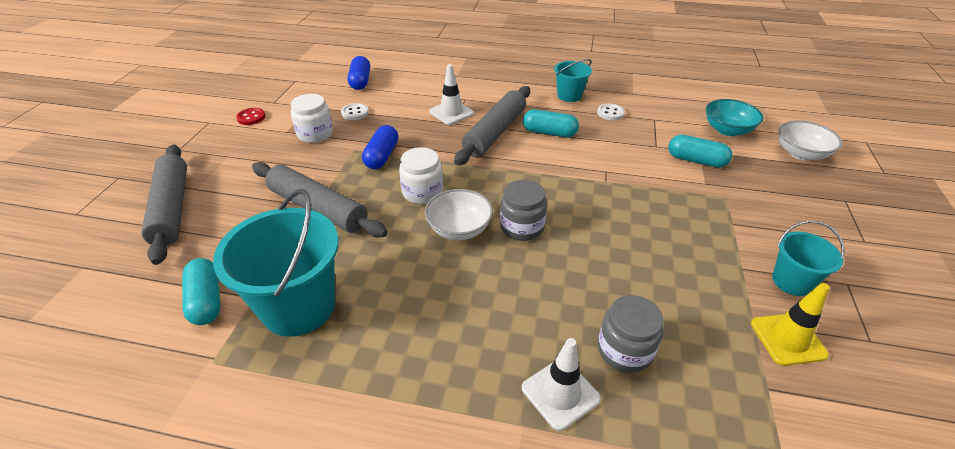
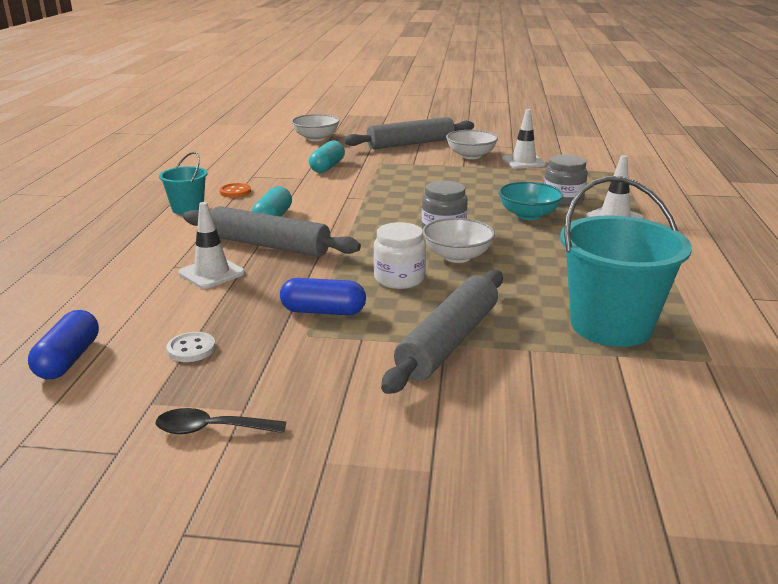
camera: 95 degrees left, 15 degrees down
grey rolling pin [142,145,187,265] -> grey rolling pin moved to [344,117,474,149]
turquoise capsule [182,258,221,325] -> none
red button [236,108,266,125] -> none
white jar [291,94,333,143] -> none
blue capsule [348,56,370,90] -> blue capsule turned 75 degrees counterclockwise [28,310,99,380]
white button [597,103,625,120] -> orange button [219,183,251,198]
turquoise bowl [706,99,763,136] -> turquoise bowl moved to [499,182,563,220]
yellow traffic cone [751,283,829,366] -> white traffic cone [502,109,546,169]
turquoise bucket [772,221,845,296] -> white bowl [446,130,498,159]
none -> black spoon [156,408,286,434]

